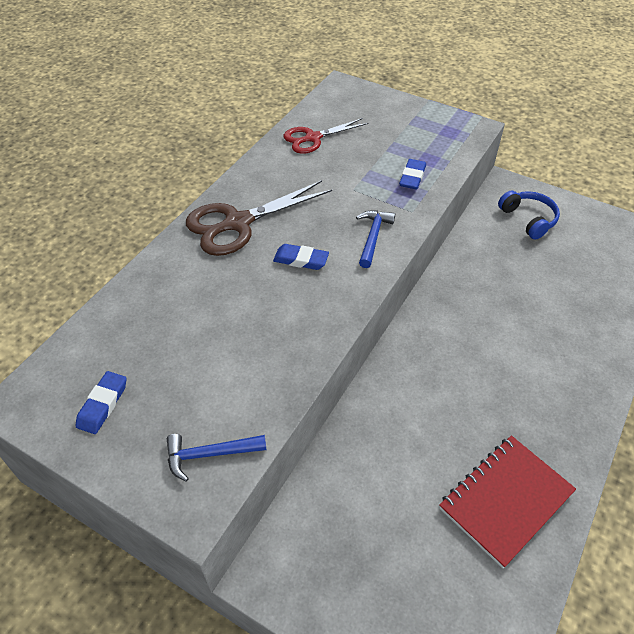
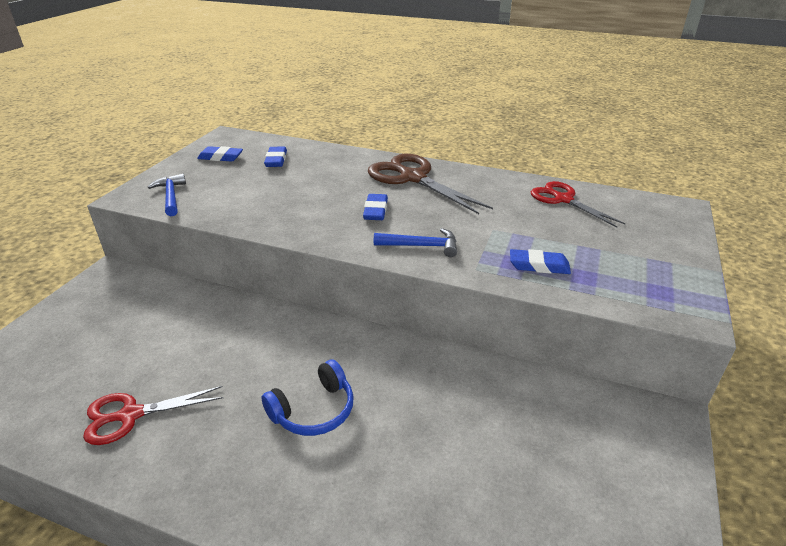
camera: 80 degrees right, 15 degrees down
red notebook [439,436,576,568] -> red scissors [83,386,223,445]
blue headphones [498,191,560,240] -> blue headphones moved to [262,359,354,436]
none -> blue eraser [264,147,287,167]

